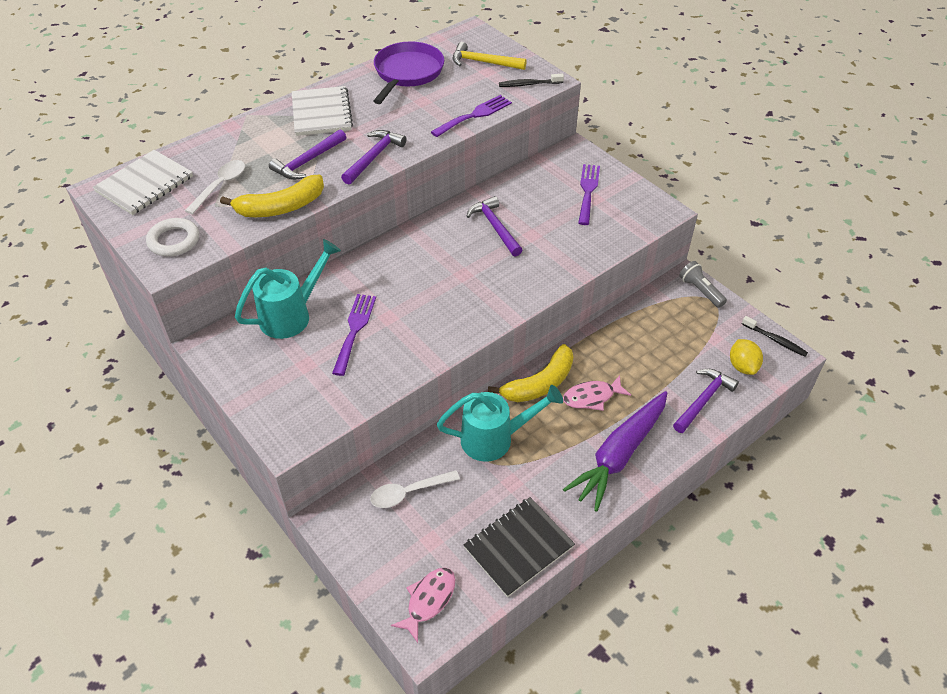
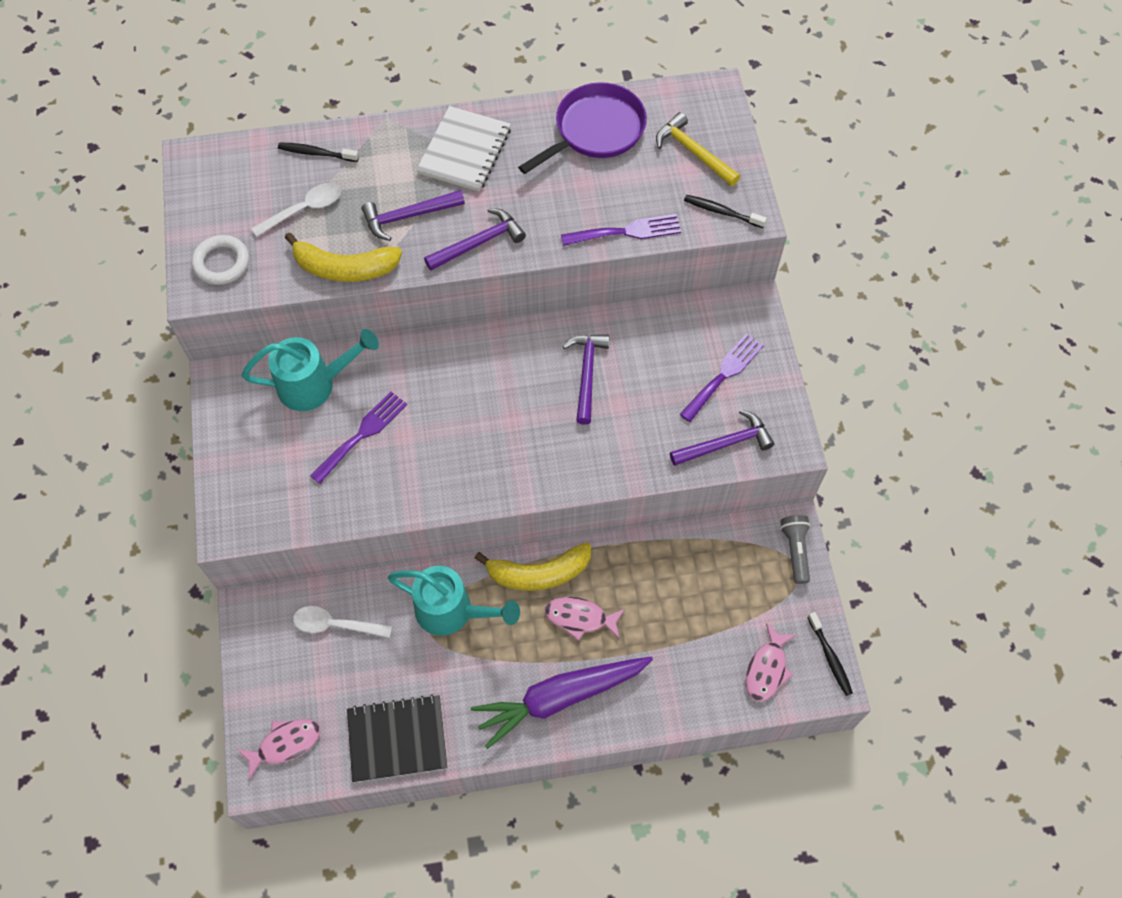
camera: 30 degrees right, 15 degrees up
white notebook [92,150,193,215] -> none
purple hammer [673,369,739,433] -> purple hammer moved to [670,410,774,466]
yellow lemon [730,339,763,375] -> pink fish [746,623,796,702]
none -> black toothbrush [278,143,359,162]

